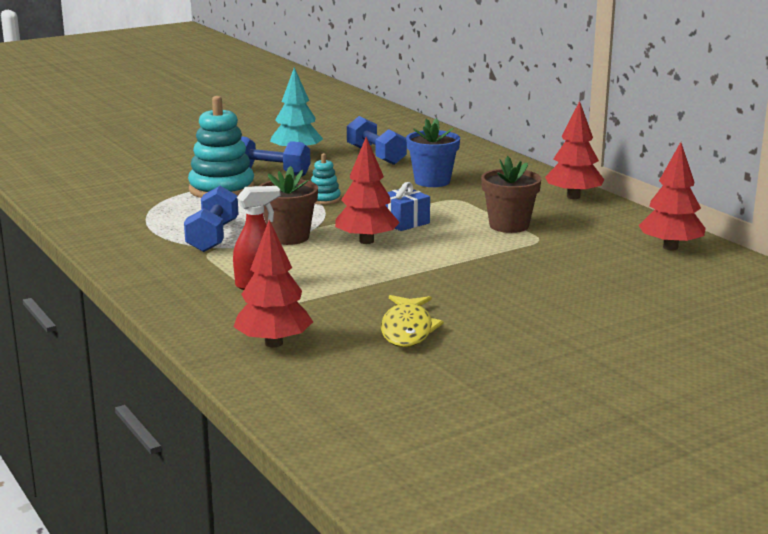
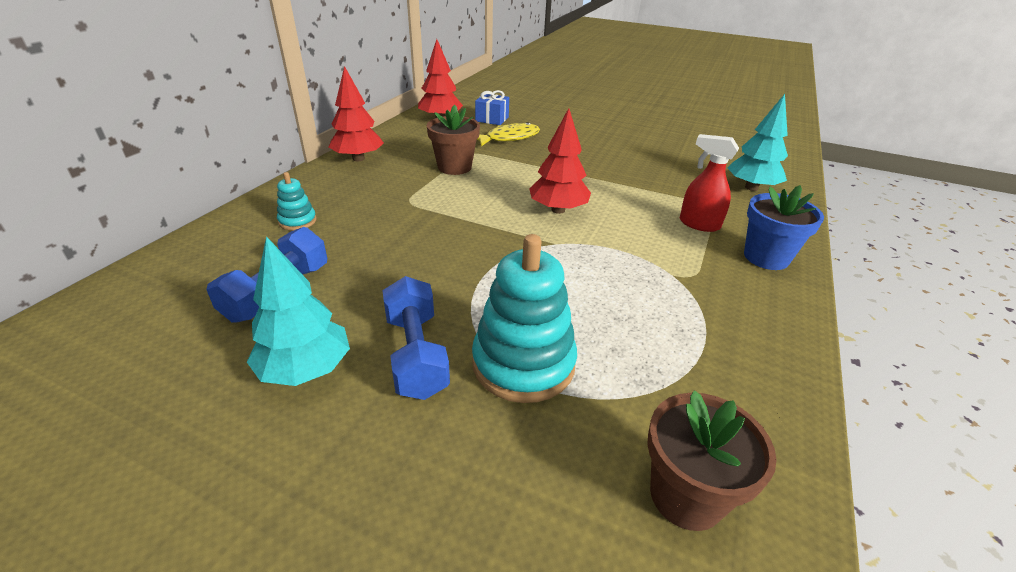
camera: 125 degrees left, 15 degrees up
blue dumbbell [184,186,238,252] -> none
red tree [234,220,313,347] -> turquoise tree [727,94,788,191]
brown flower pot [259,166,318,245] -> brown flower pot moved to [647,390,777,531]
turquoise stacking toy [311,153,341,205] -> turquoise stacking toy moved to [277,172,316,230]
yellow fish [381,295,444,347] -> yellow fish moved to [477,122,540,146]
blue gift [385,182,430,231] -> blue gift moved to [475,90,509,125]
blue flower pot [406,118,460,187] -> blue flower pot moved to [744,185,824,270]

